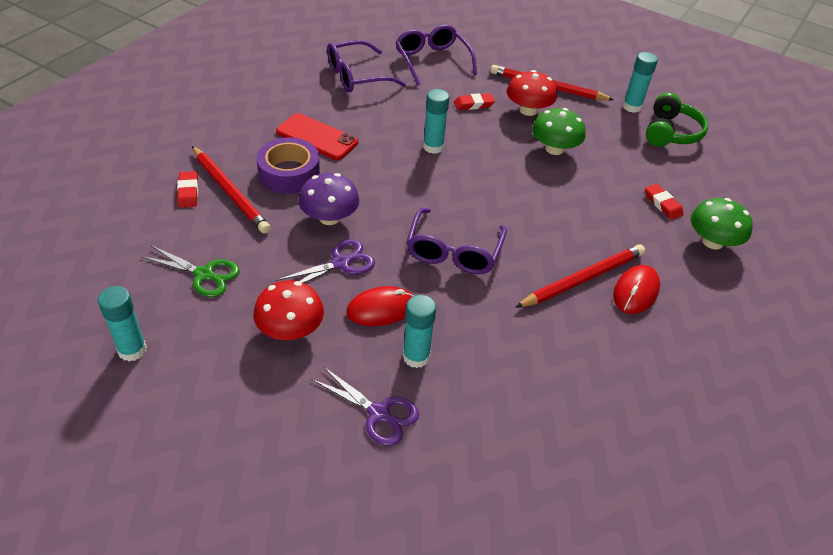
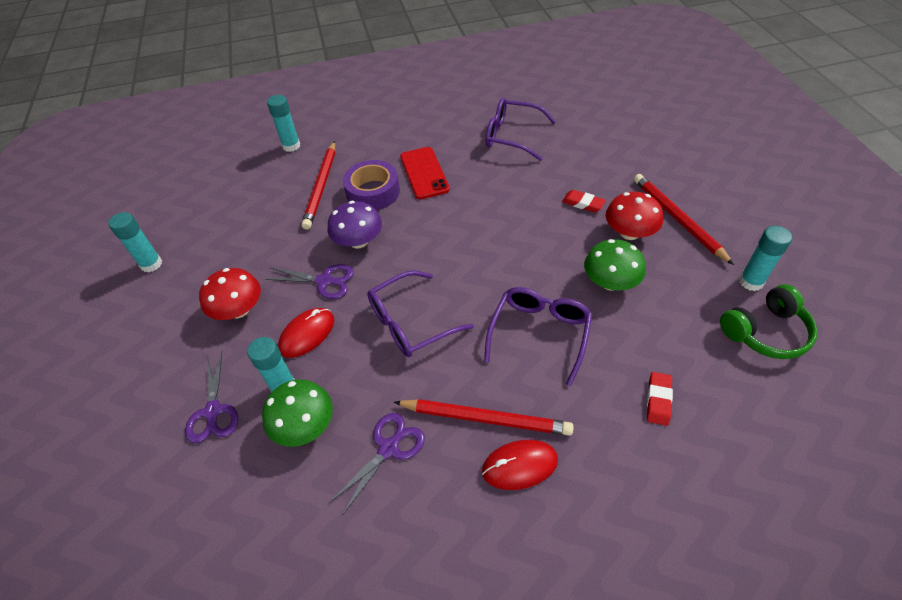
camera: 50 degrees right, 5 degrees up
green scissors [141,245,240,297] -> none
red eraser [177,171,198,208] -> none
red mouse [346,286,414,326] -> red mouse turned 75 degrees counterclockwise [278,308,334,358]
purple glasses [395,25,477,86] -> purple glasses moved to [484,287,592,386]
turquoise glue stick [423,89,449,154] -> turquoise glue stick moved to [267,95,300,152]
green mushroom [691,198,753,250] -> green mushroom moved to [262,379,333,447]
none -> purple scissors [329,413,425,514]

